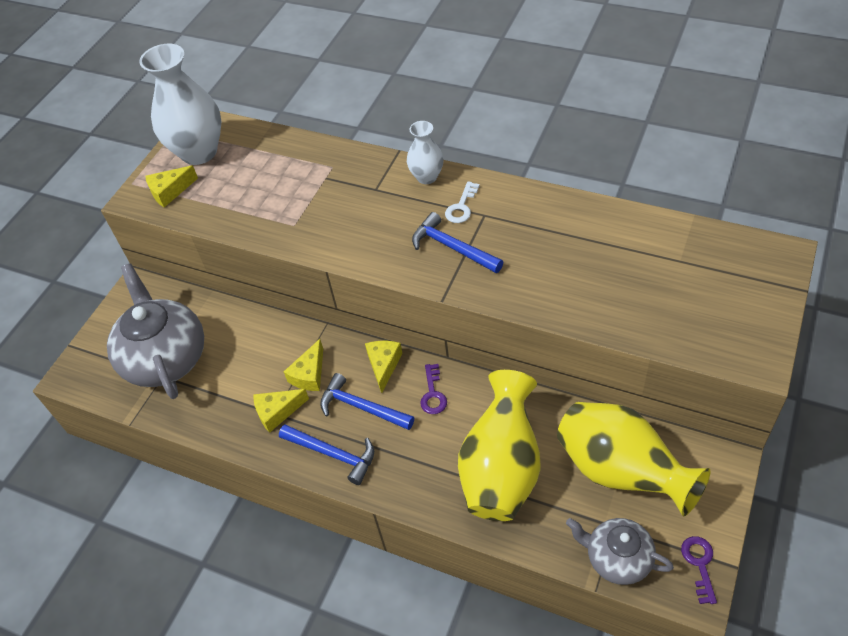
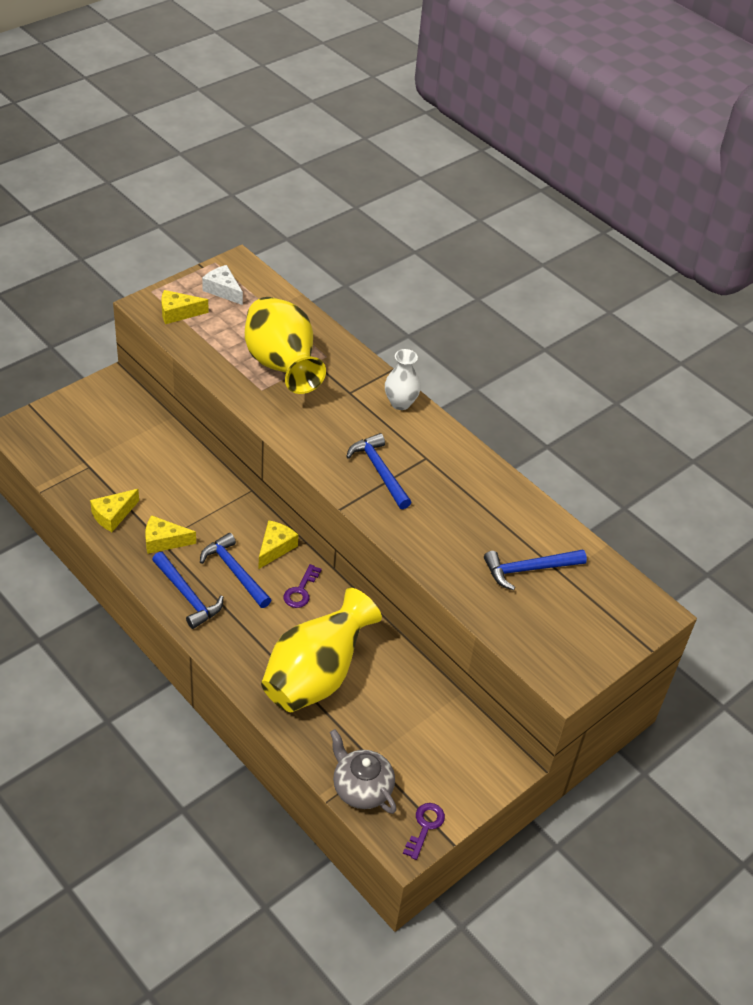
camera: 15 degrees right, 5 degrees down
grey teapot [107,263,204,399] -> none
white vase [139,44,221,165] -> white cheese [202,265,243,305]
yellow cheese [284,339,323,391] -> yellow cheese moved to [90,489,139,532]
white key [445,182,480,223] -> none
yellow vase [557,402,711,516] -> yellow vase moved to [245,297,326,394]
none -> blue hammer [484,550,587,590]

